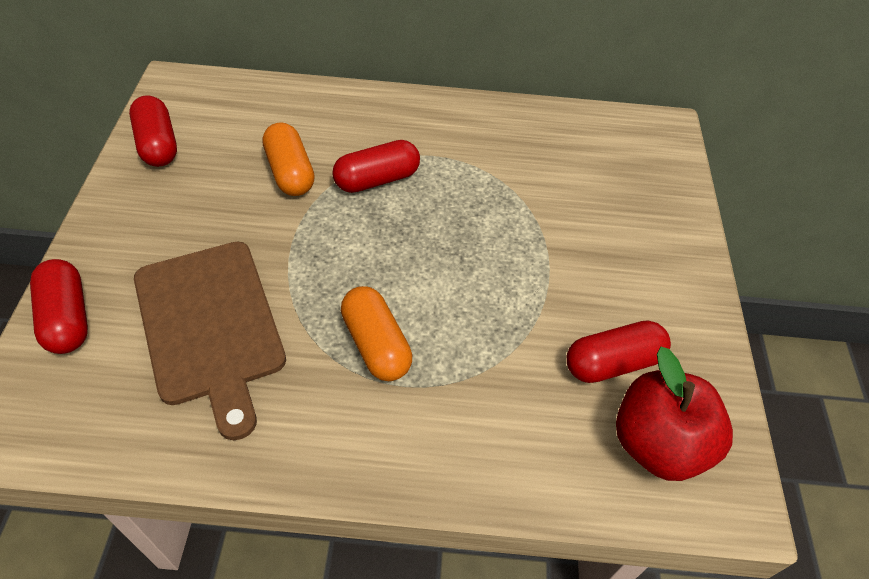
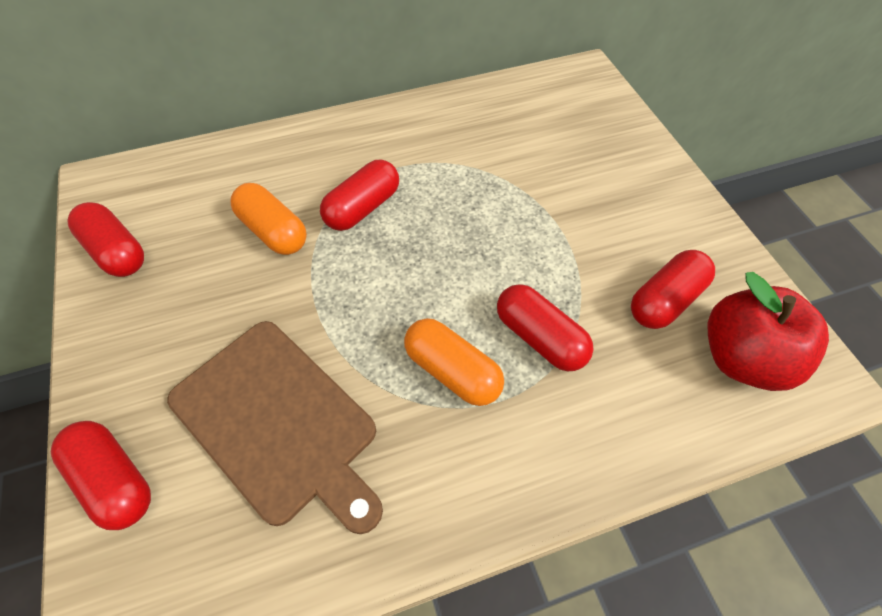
camera: 20 degrees left, 5 degrees up
none -> red capsule [497,284,594,372]

